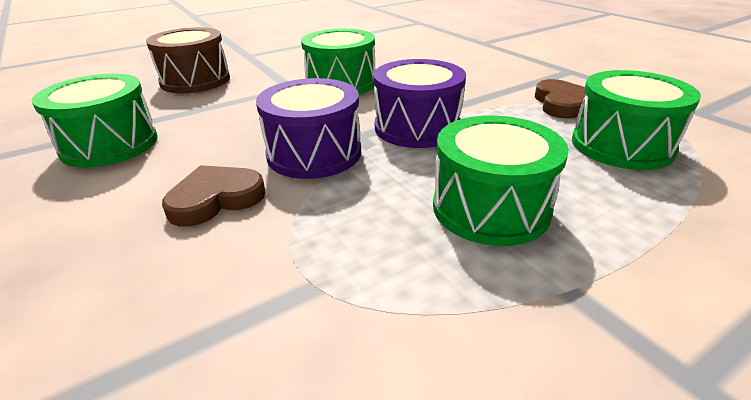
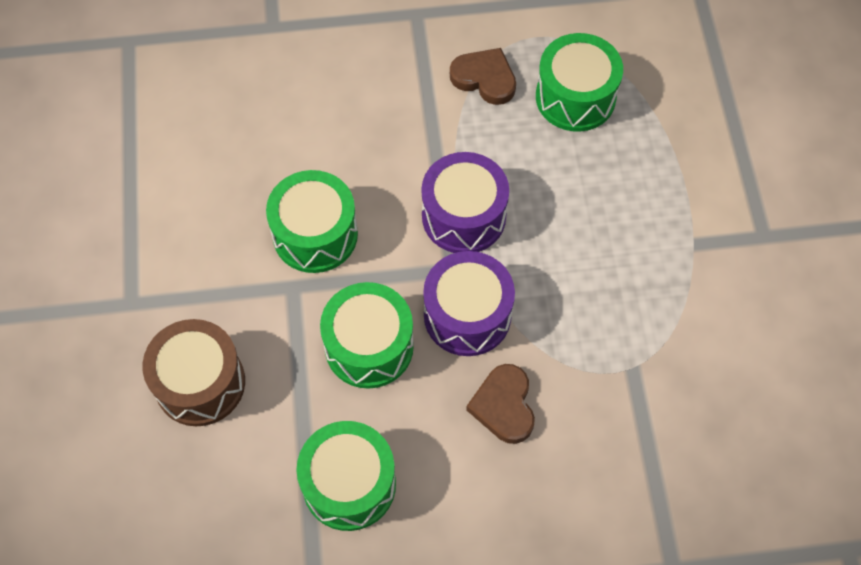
camera: 65 degrees left, 30 degrees up
green drum [433,115,569,246] -> green drum moved to [320,282,414,389]

